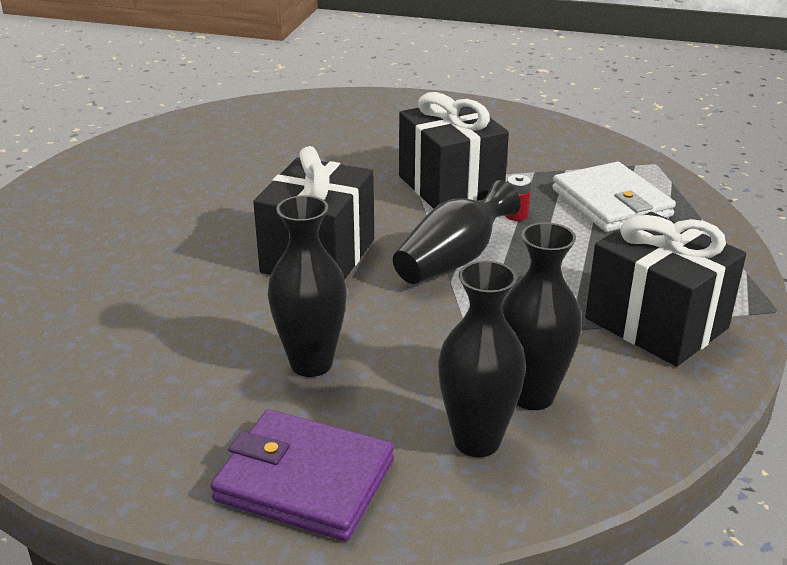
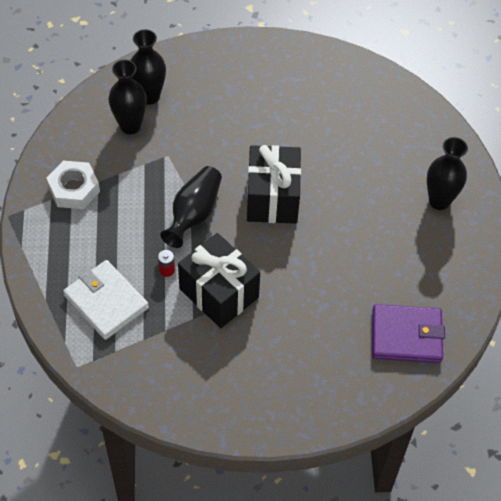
camera: 160 degrees right, 25 degrees up
purple wallet [210,409,394,541] -> purple wallet moved to [372,304,445,363]
black vase [268,195,347,377] -> black vase moved to [427,137,468,210]
black gift [585,212,746,366] -> white nut [46,161,100,209]

